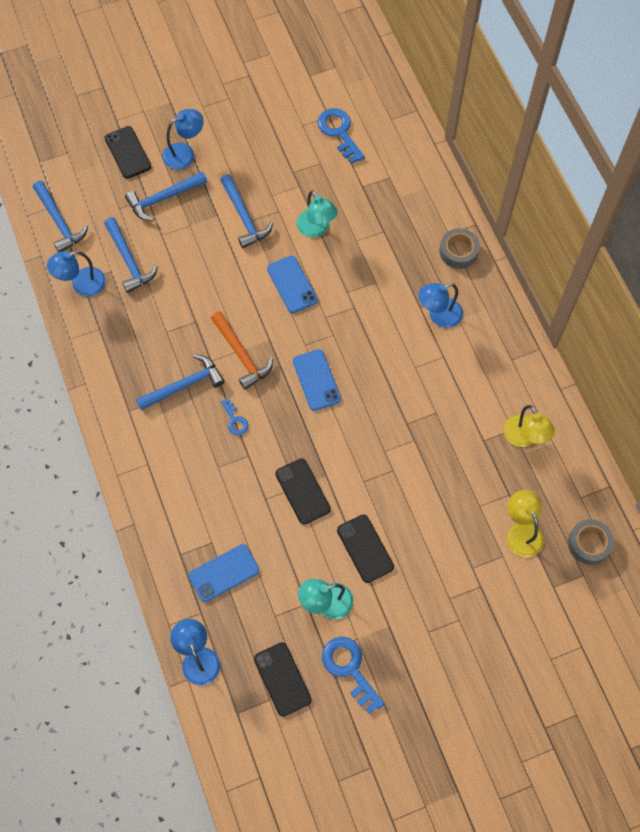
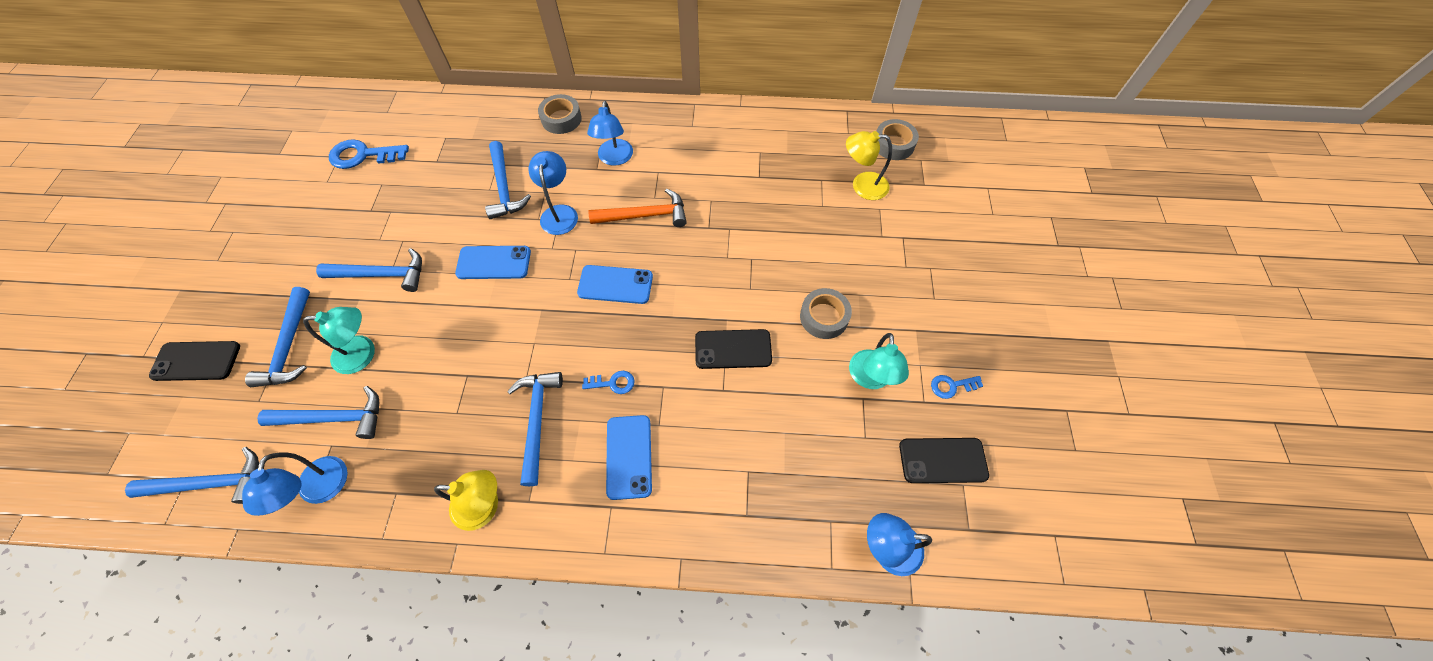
camera: 65 degrees left, 5 degrees down
blue lamp [162,109,203,170] -> blue lamp moved to [528,151,578,235]
blue phone [189,544,259,602] -> blue phone moved to [606,415,652,500]
orange hammer [211,311,273,390] -> orange hammer moved to [589,188,687,227]
turquoise lamp [297,190,338,238] -> turquoise lamp moved to [303,307,375,374]
blue key [322,637,385,714] -> blue key [931,375,983,399], size x0.55
black phone [337,515,394,583] -> grey tape [800,288,852,339]
yellow lamp [504,405,555,447] -> yellow lamp moved to [434,470,498,531]
none -> blue hammer [485,141,531,219]

